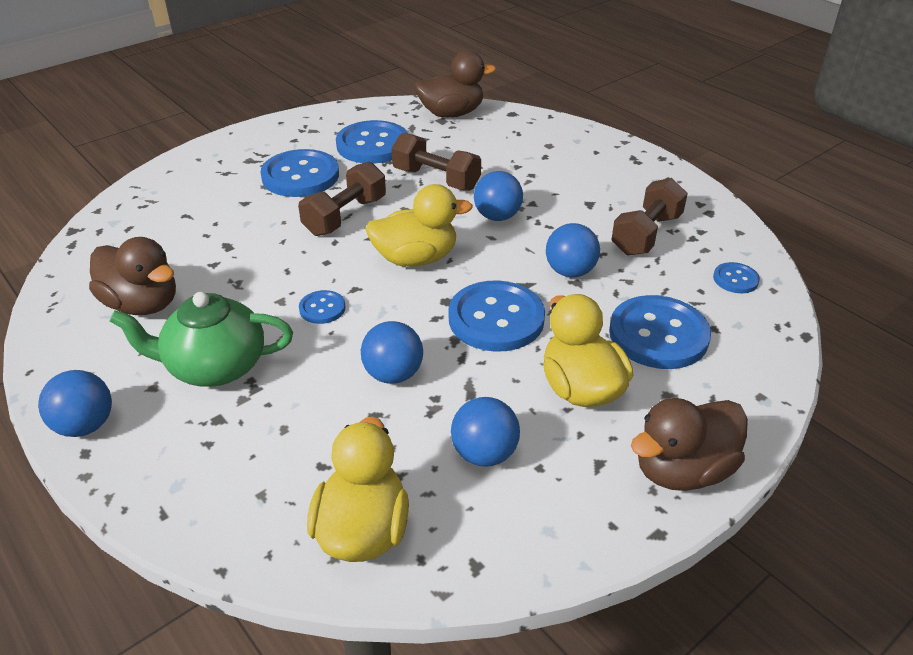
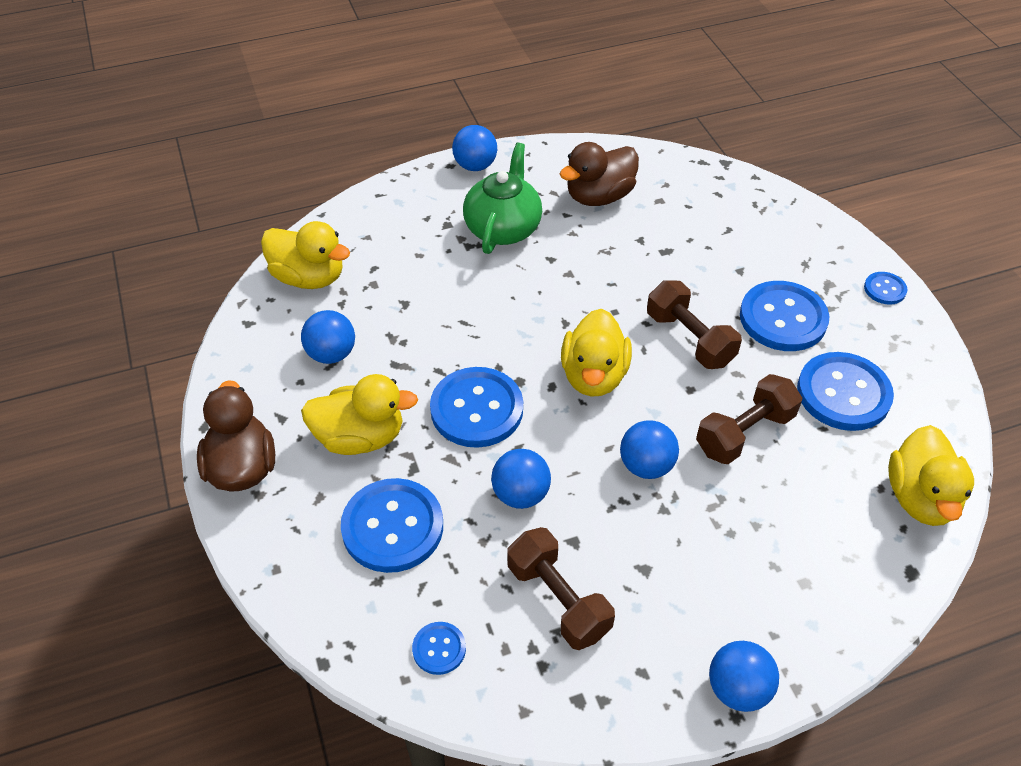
camera: 110 degrees right, 10 degrees up
blue button [299,290,345,324] -> blue button moved to [864,272,907,305]
blue ball [361,321,423,384] -> blue ball moved to [709,641,779,712]
brown duck [414,50,496,118] -> yellow duck [888,425,974,526]

